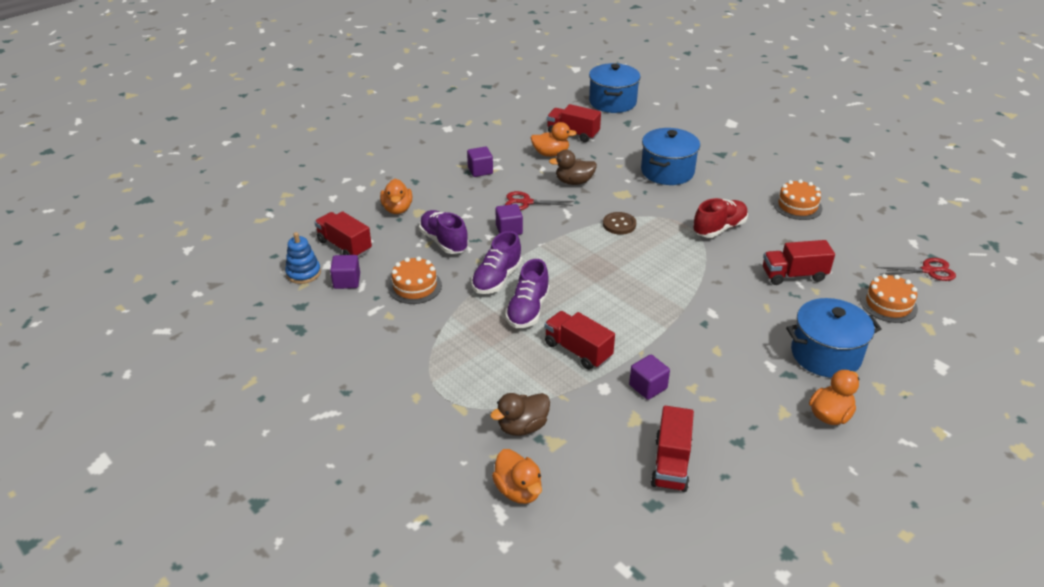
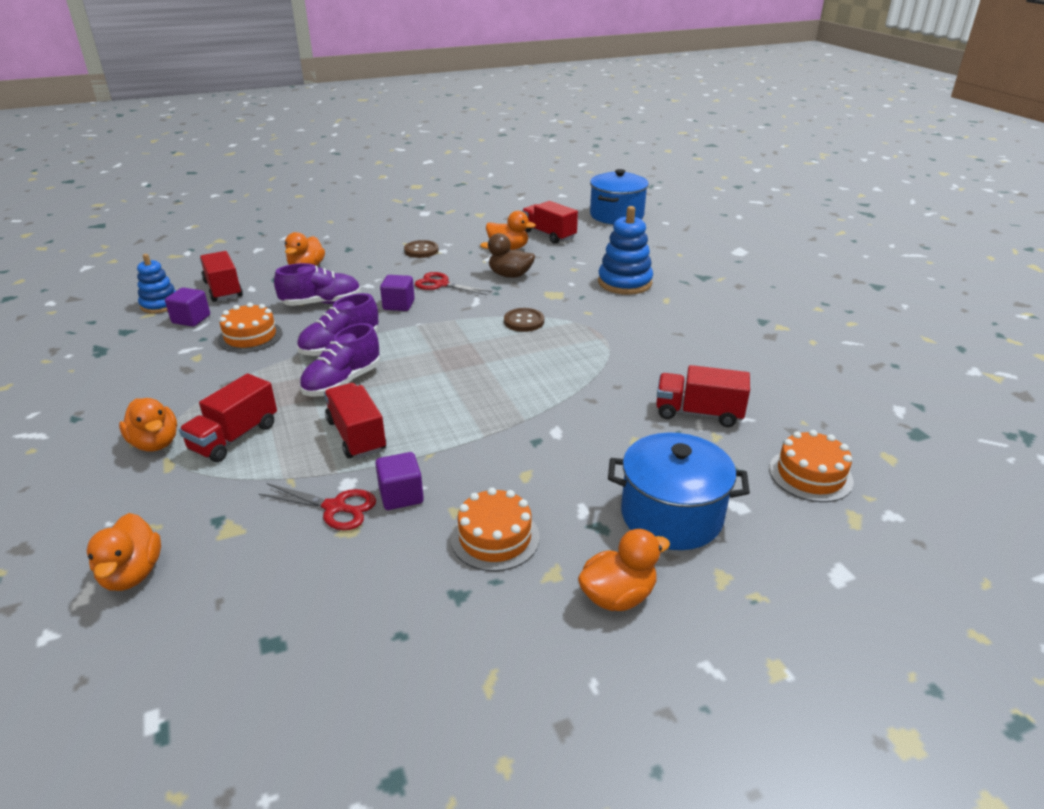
camera: 20 degrees right, 5 degrees down
purple shoe [419,210,469,254] -> purple shoe turned 90 degrees clockwise [274,263,361,306]
purple cube [467,147,493,177] -> brown button [404,240,439,258]
brown duck [490,393,550,436] -> none
blue pot [641,128,700,185] -> blue stacking toy [598,206,653,295]
red truck [651,406,694,492] -> red truck moved to [179,373,277,462]
red shoe [693,198,748,238] -> none
orange cake [773,179,823,220] -> orange cake moved to [451,487,540,571]
red scissors [877,258,956,281] -> red scissors moved to [259,483,376,530]
none -> orange duck [119,398,177,452]

